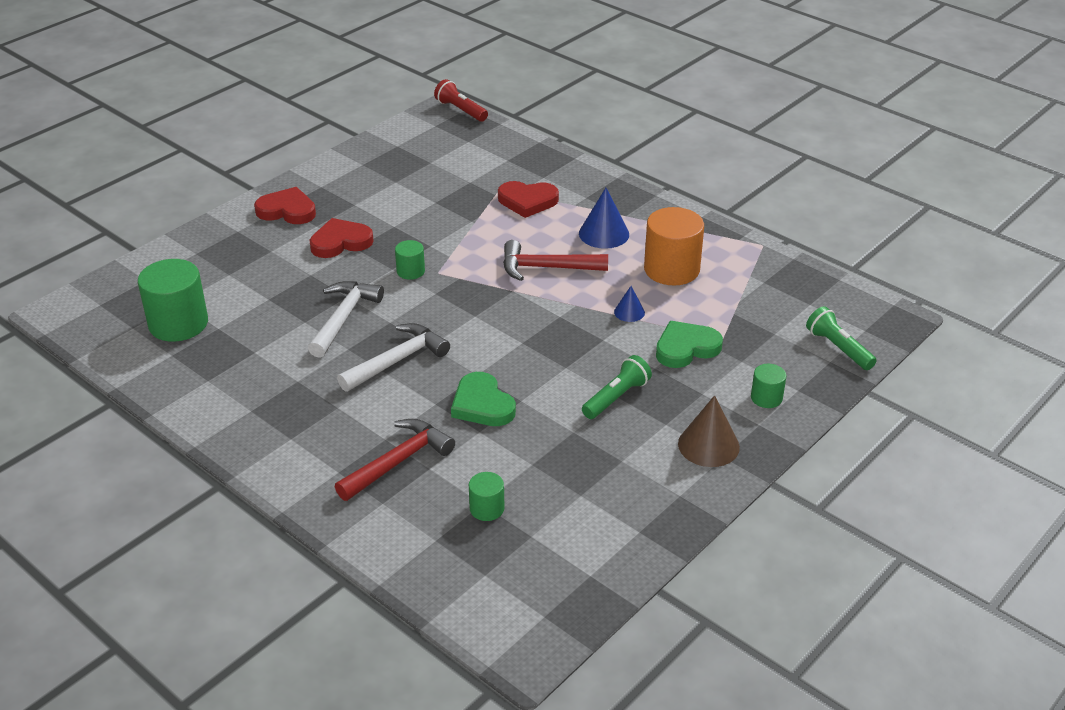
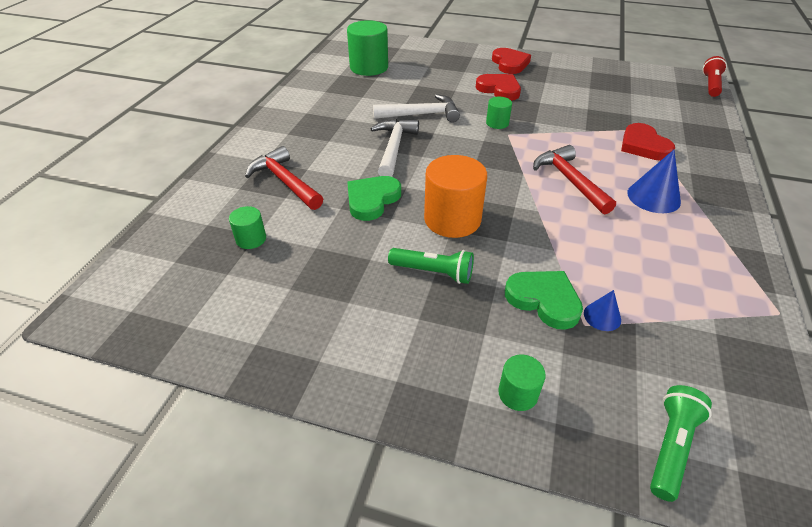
camera: 65 degrees right, 5 degrees up
red hammer [335,419,455,501] -> red hammer turned 150 degrees counterclockwise [245,146,323,210]
white hammer [337,323,450,392] -> white hammer turned 105 degrees counterclockwise [370,119,419,177]
blue cone [614,286,645,322] -> blue cone moved to [584,290,621,331]
orange cylinder [644,207,704,286] -> orange cylinder moved to [424,155,487,238]
brown cone [678,395,740,467] -> none

